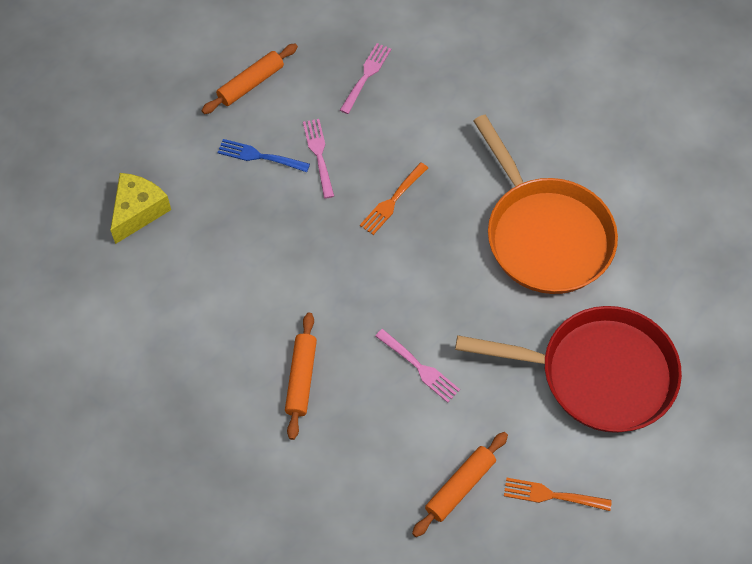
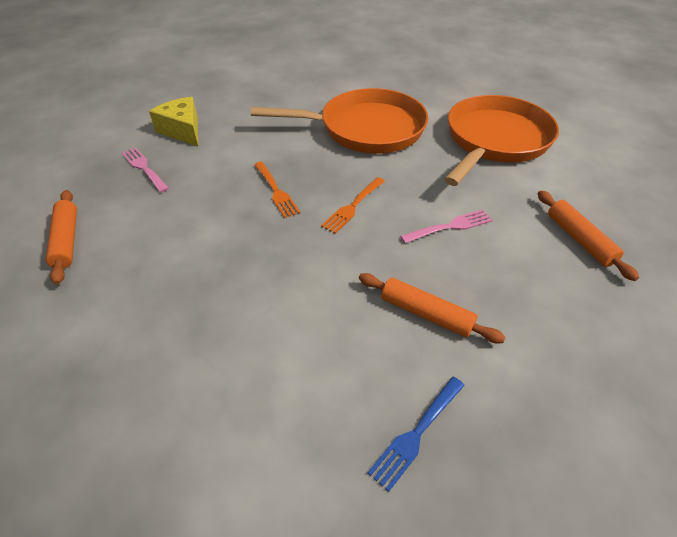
camera: 65 degrees left, 15 degrees down
yellow cheese [110,173,171,244] -> yellow cheese moved to [149,97,198,146]
blue fork [217,139,310,172] -> blue fork moved to [368,377,465,492]
pink fork [303,119,334,199] -> none
red pan [455,306,682,433] -> orange pan [444,95,559,186]
orange fork [504,478,612,511] -> orange fork moved to [321,177,385,234]

